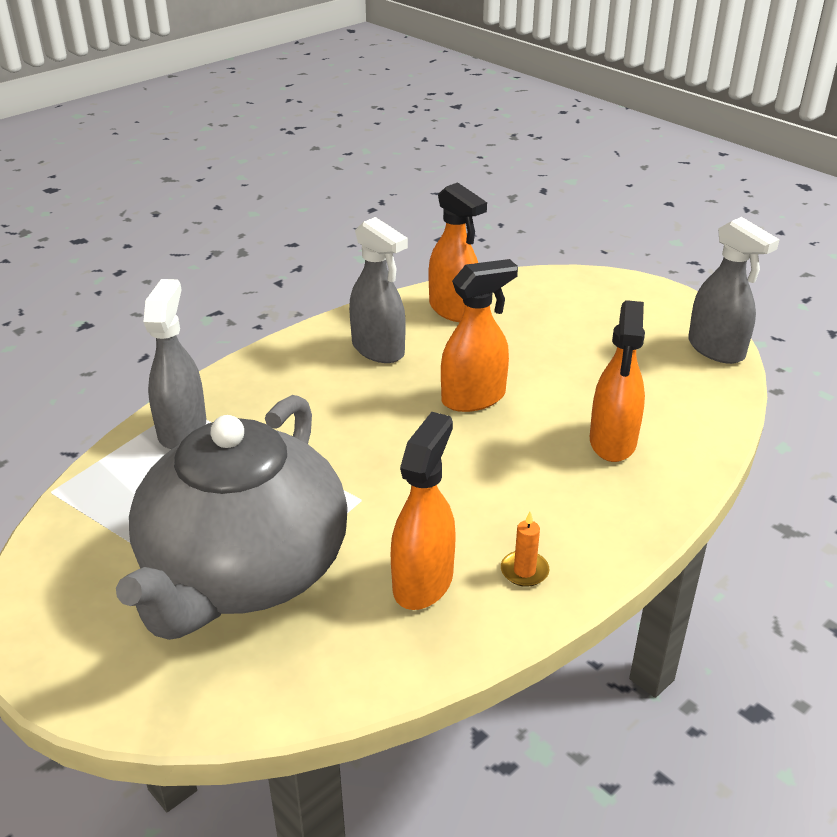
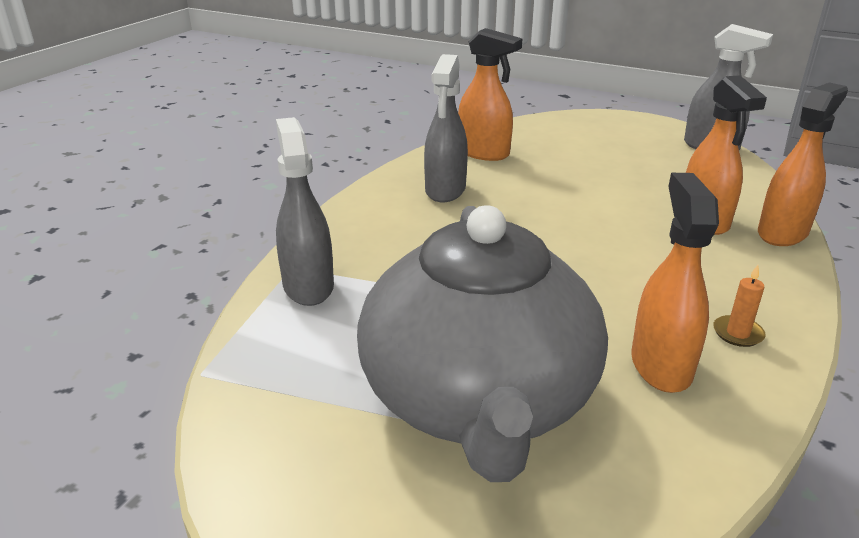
camera: 20 degrees left, 5 degrees down
grey spray bottle [349,217,408,363] -> grey spray bottle turned 75 degrees clockwise [424,54,468,202]
orange spray bottle [441,259,518,412] -> orange spray bottle moved to [758,82,848,246]

